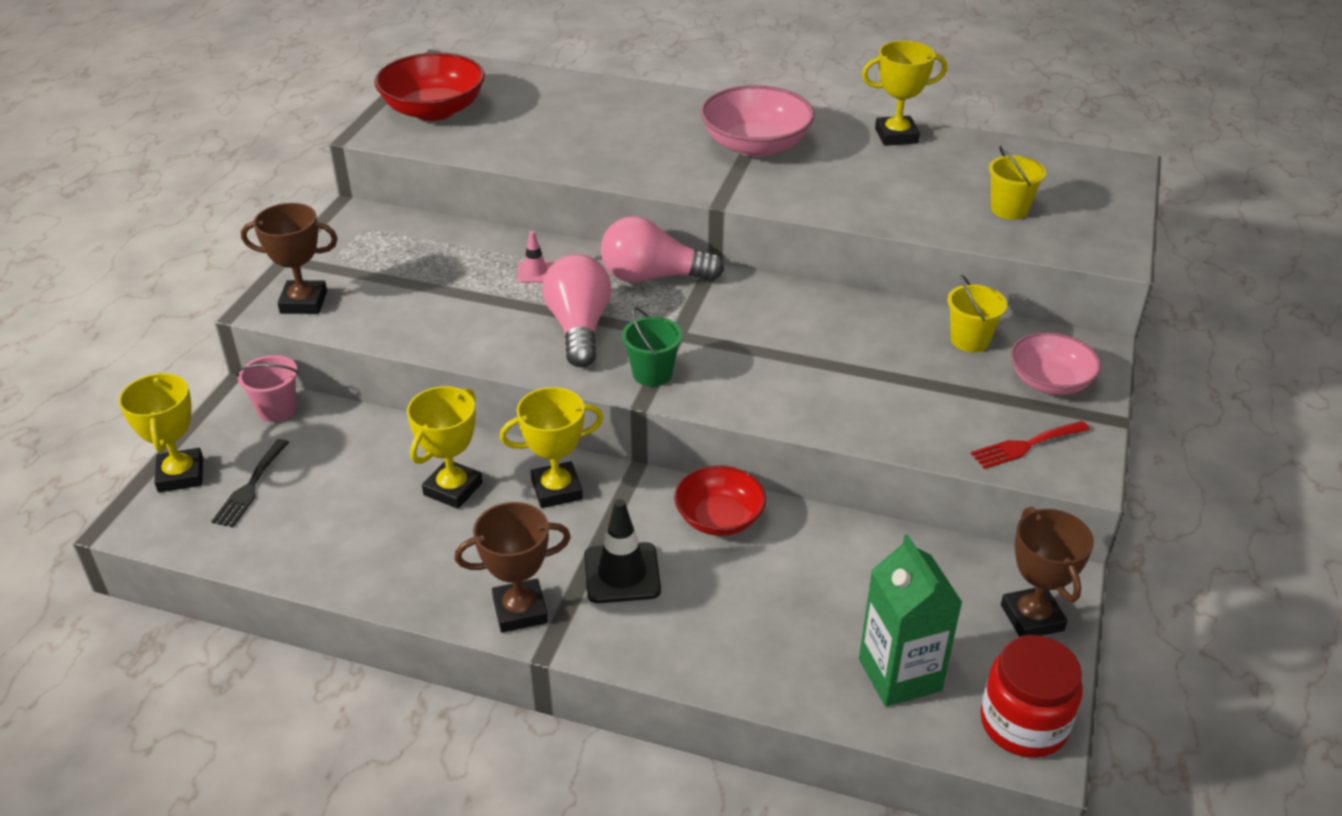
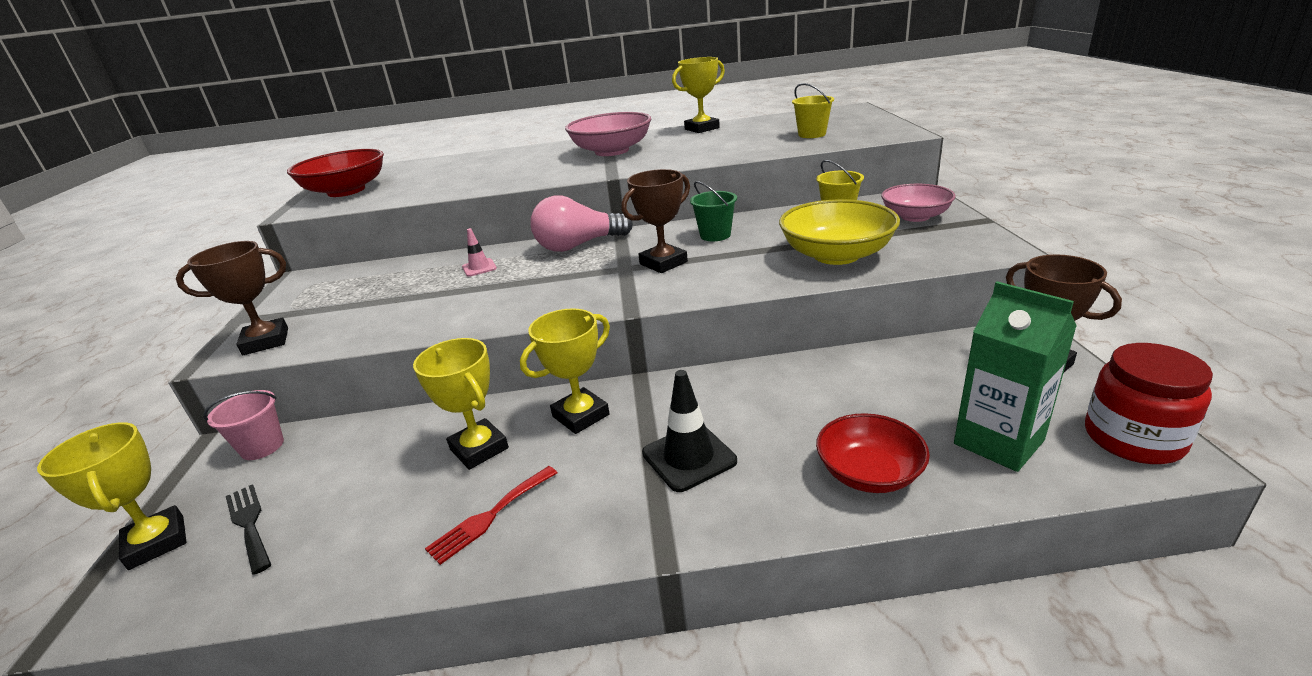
camera: 20 degrees left, 10 degrees down
black fork [211,439,289,527] -> black fork turned 150 degrees clockwise [226,484,271,575]
yellow trophy [407,386,483,509] -> yellow trophy turned 45 degrees counterclockwise [413,338,509,470]
brown trophy [454,502,571,633] -> brown trophy moved to [621,169,690,273]
pink light bulb [543,254,612,367] -> none
green bucket [622,307,683,387] -> green bucket moved to [690,181,737,241]
red bowl [674,465,766,536] -> red bowl moved to [816,413,930,493]
red fork [971,421,1090,469] -> red fork moved to [425,466,557,565]
none -> yellow bowl [779,199,900,265]

